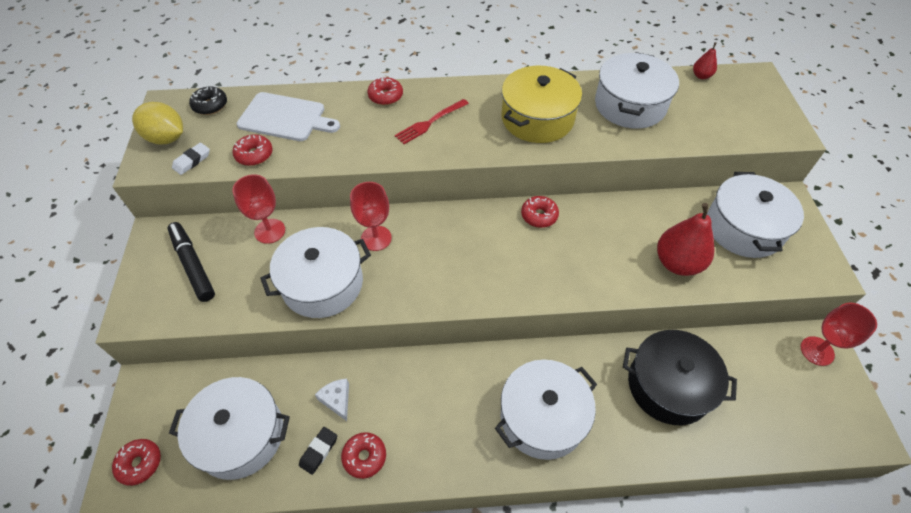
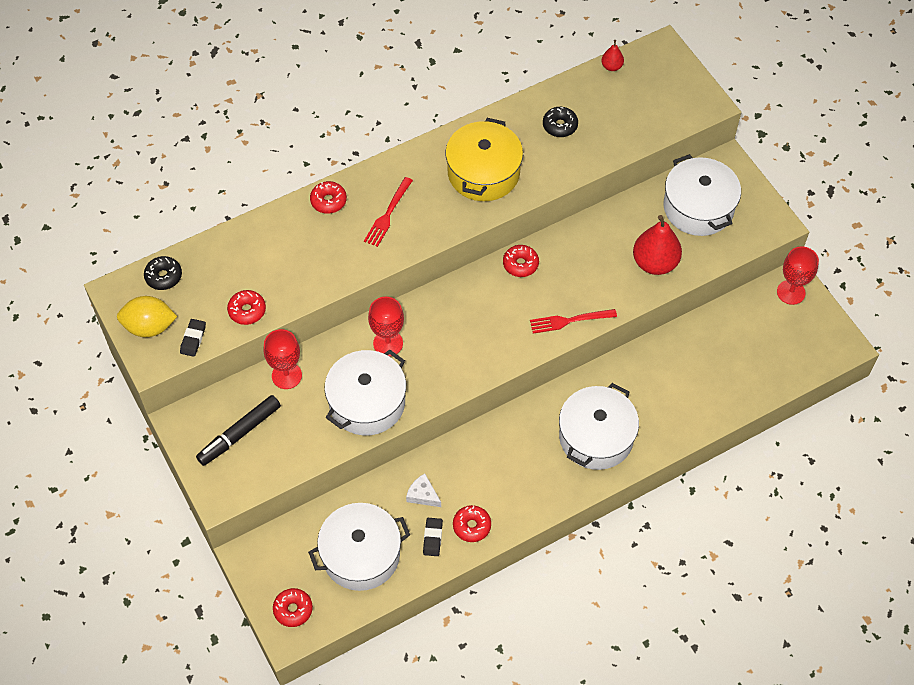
camera: 25 degrees left, 5 degrees up
black marker [167,222,215,302] -> black marker turned 75 degrees counterclockwise [196,395,281,466]
white eraser [172,143,210,175] -> black eraser [180,319,206,357]
white cutting board [237,92,340,141] -> none
white pot [595,52,679,129] -> black donut [543,107,578,137]
black pot [623,330,737,425] -> none
none -> red fork [530,309,617,334]

